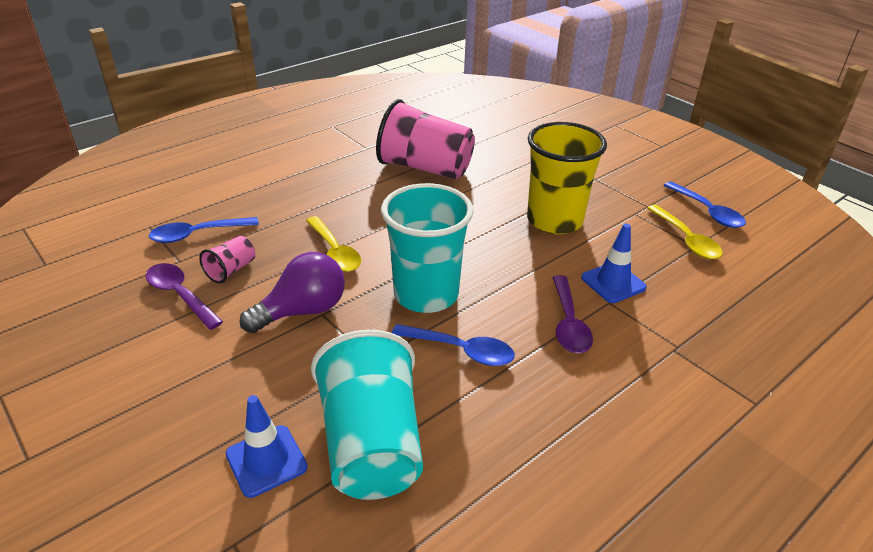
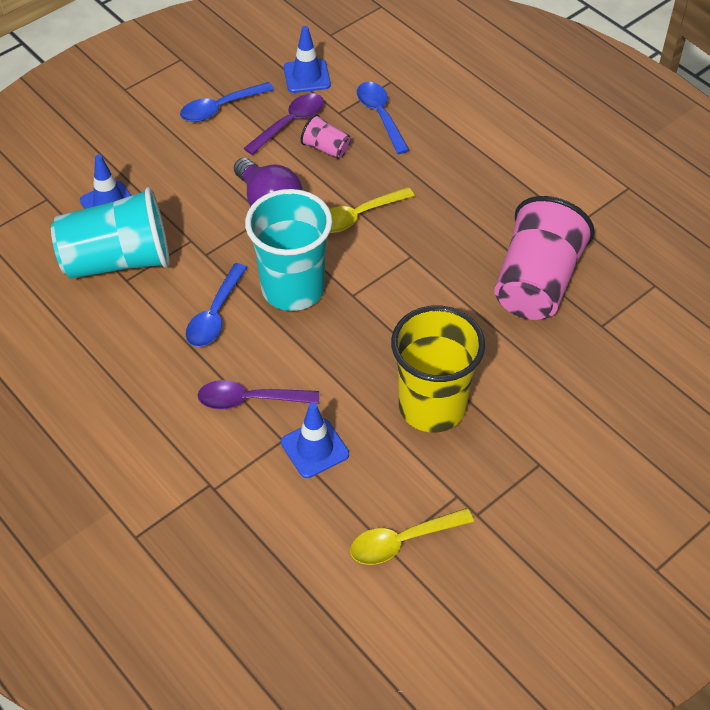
camera: 90 degrees right, 15 degrees up
blue spoon [663,181,746,228] -> blue spoon moved to [180,82,274,122]
none -> blue traffic cone [284,26,331,93]

